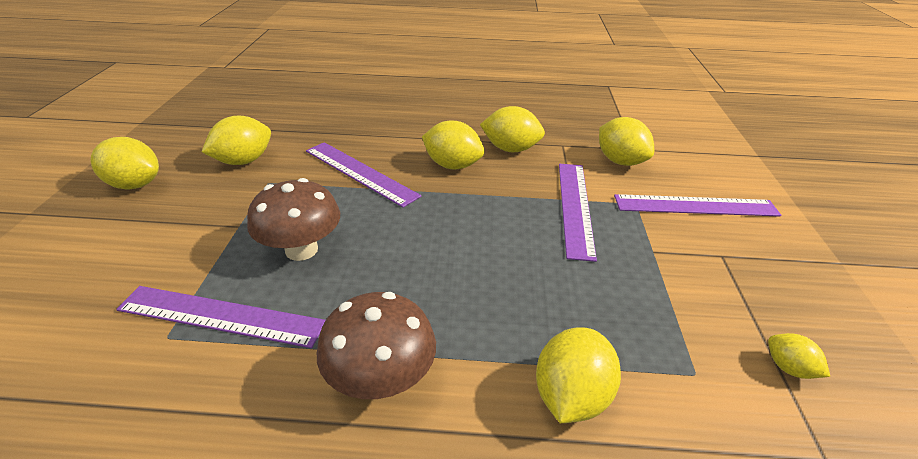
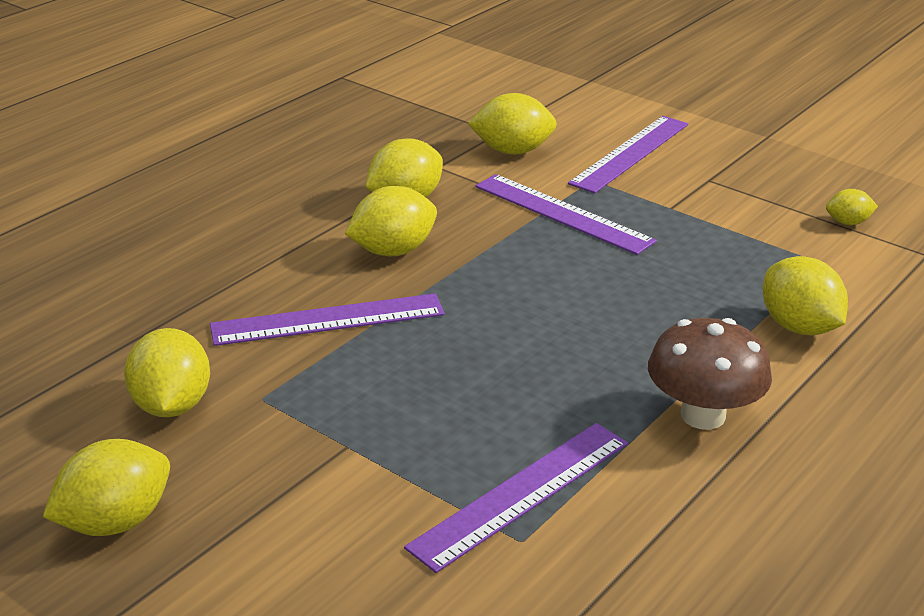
camera: 55 degrees left, 5 degrees down
brown mushroom [247,178,340,261] -> none

